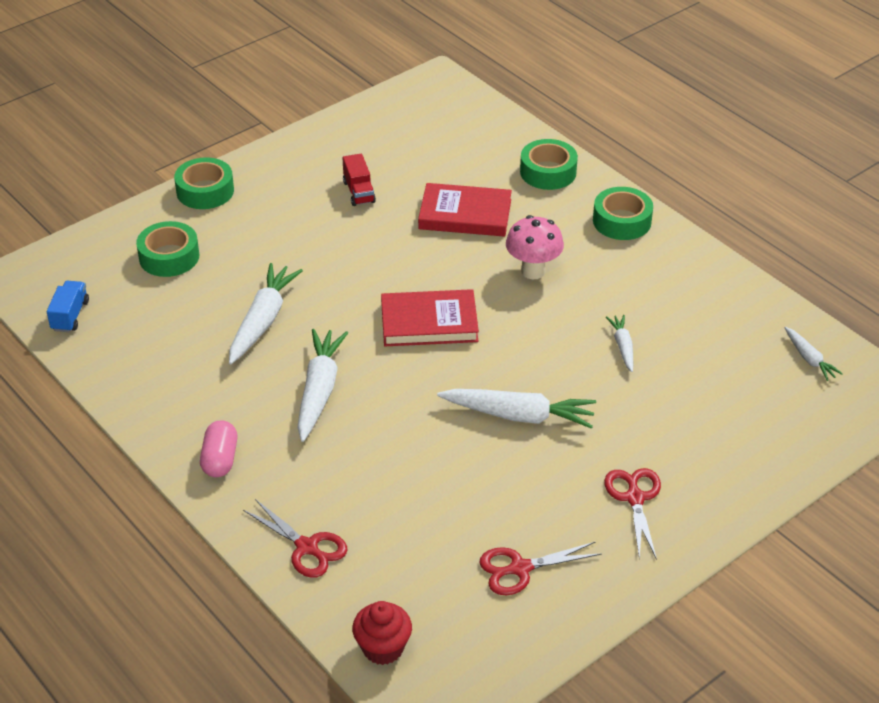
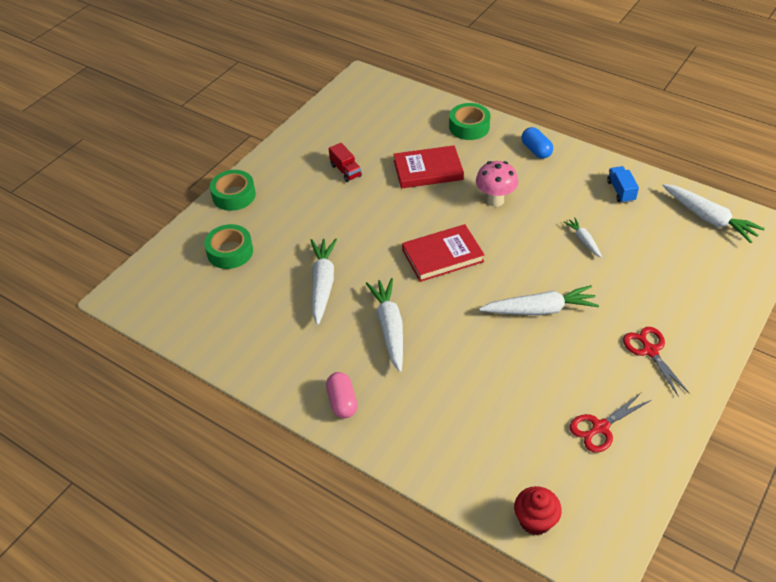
camera: 15 degrees left, 5 degrees up
blue truck [47,281,89,332] -> blue truck moved to [607,166,639,203]
red scissors [243,499,347,578] -> none
green tape [593,187,653,240] -> blue capsule [522,127,553,159]
white carrot [785,327,843,381] -> white carrot [662,184,765,243], size x1.86

